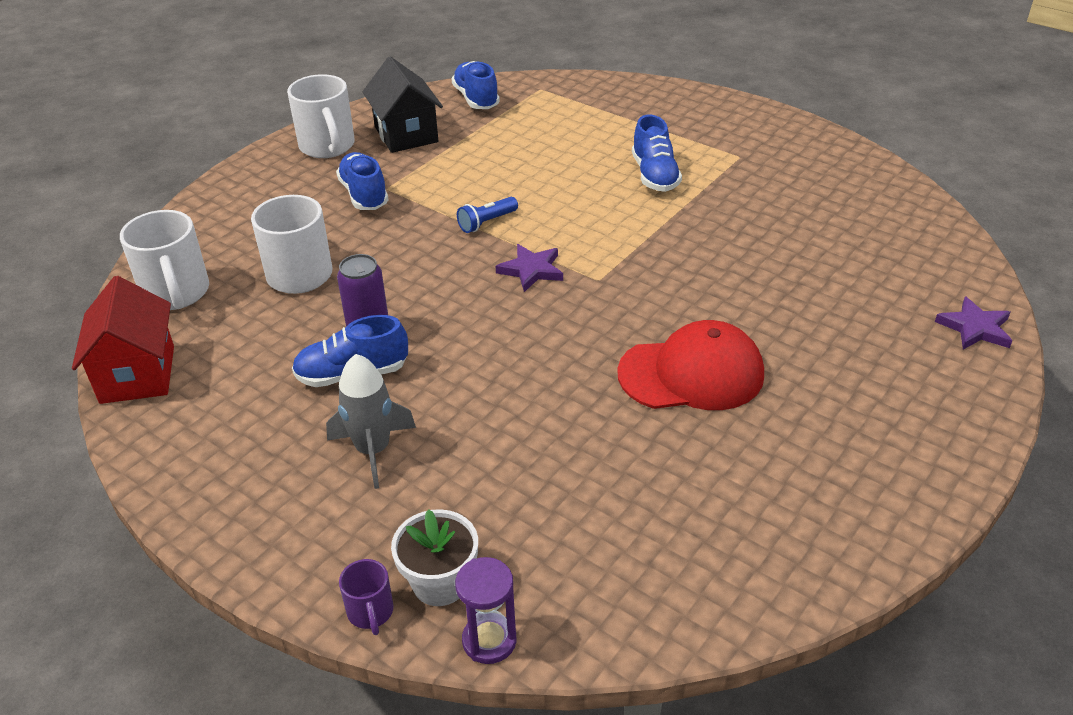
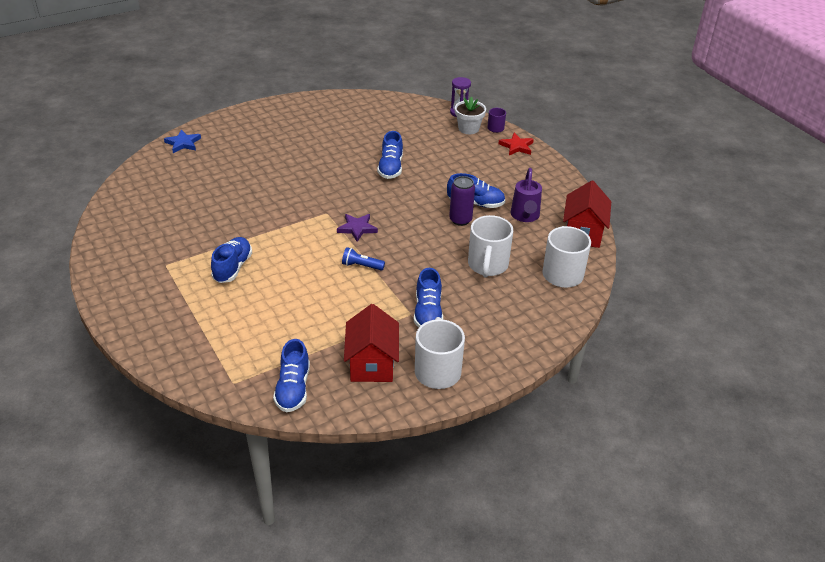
camera: 160 degrees left, 0 degrees up
grey rocket [326,354,416,489] -> none
black house [363,57,443,153] -> red house [344,304,399,382]
blue flashlight [457,197,518,233] -> blue flashlight turned 150 degrees counterclockwise [342,247,385,271]
red cap [617,320,764,410] -> none
purple star [935,296,1012,350] -> blue star [164,130,201,153]
none -> blue shoe [377,131,403,179]
none -> red star [498,133,534,155]
none -> purple watering can [510,168,542,222]

